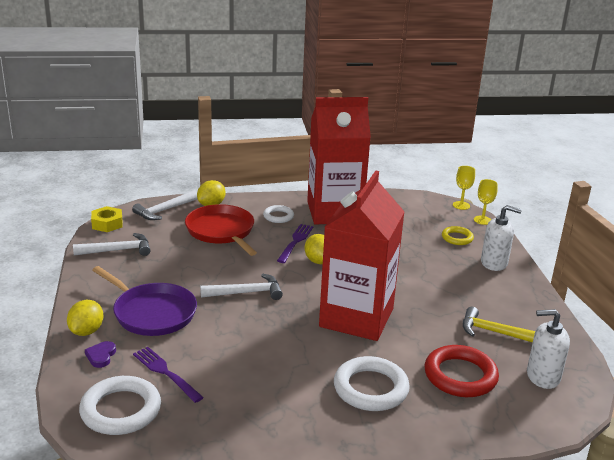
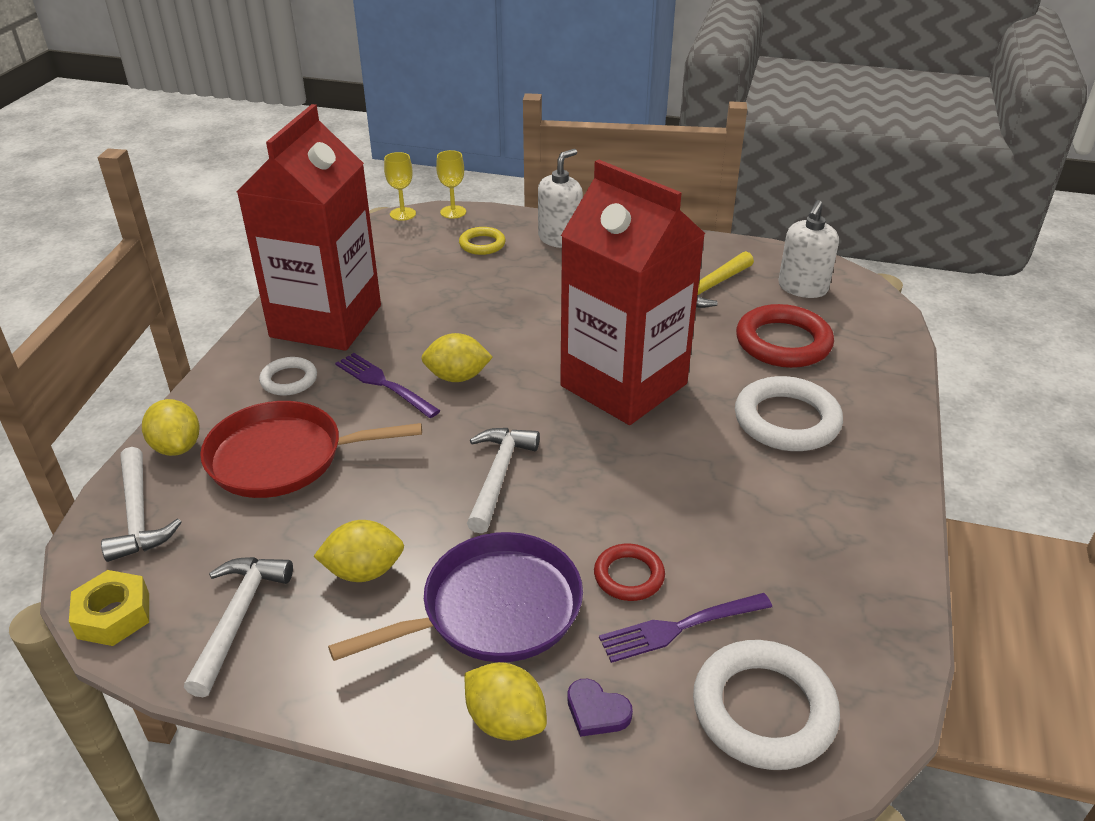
camera: 65 degrees left, 10 degrees up
none -> yellow lemon [314,520,404,582]
none -> red ring [594,544,665,601]

